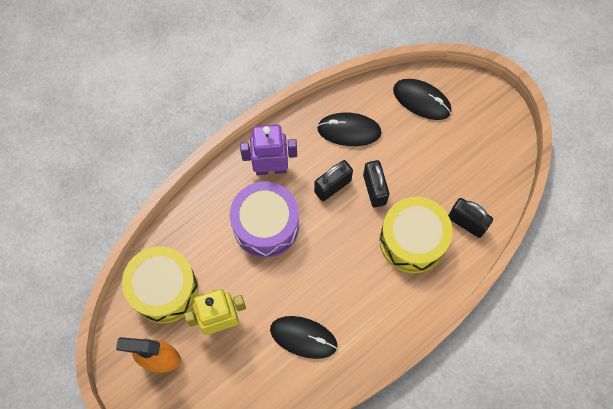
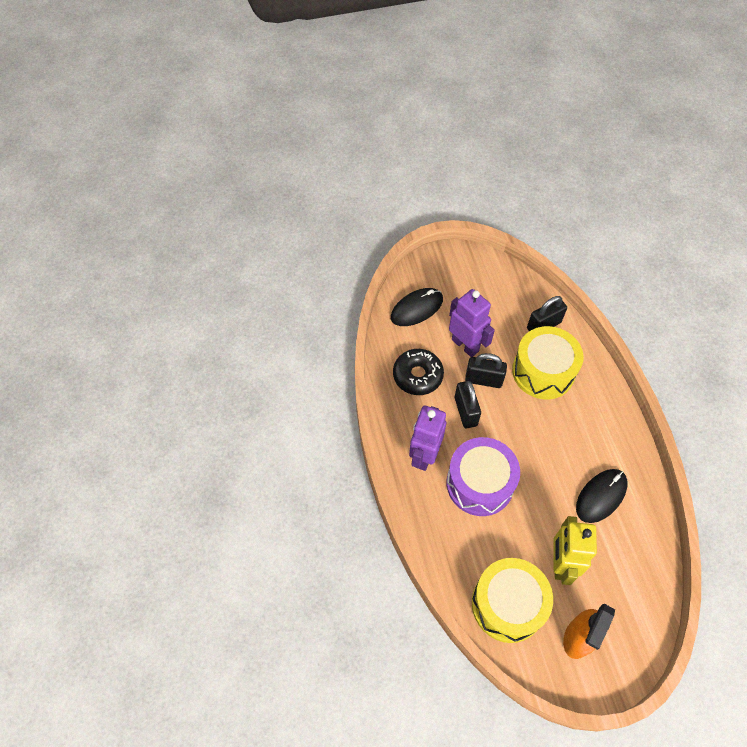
camera: 65 degrees left, 10 degrees down
black mouse [317,112,382,146] -> black donut [393,349,444,395]
none -> purple robot [449,289,495,357]

